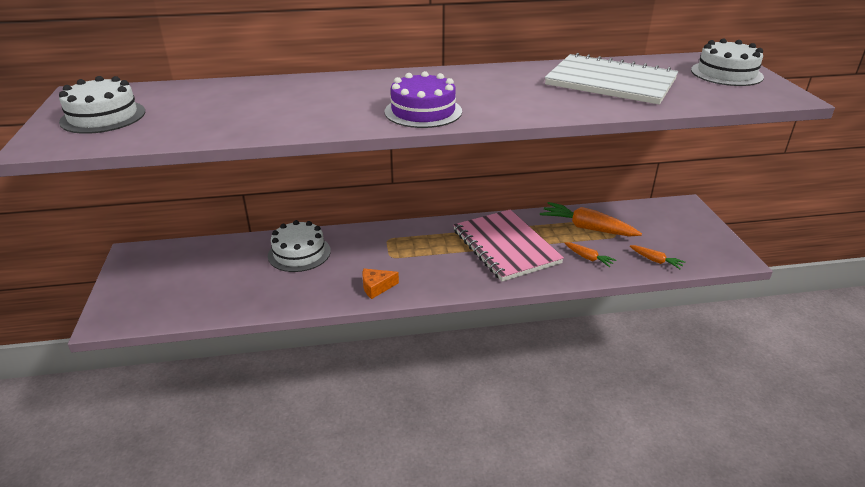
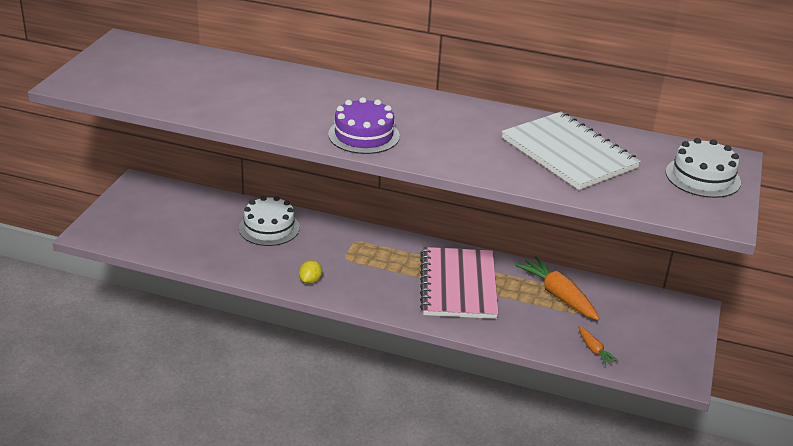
camera: 25 degrees right, 0 degrees up
white cake [59,76,145,134] -> none
orange cheese [362,269,399,299] -> yellow lemon [299,260,322,284]
orange carrot [565,242,616,267] -> none

